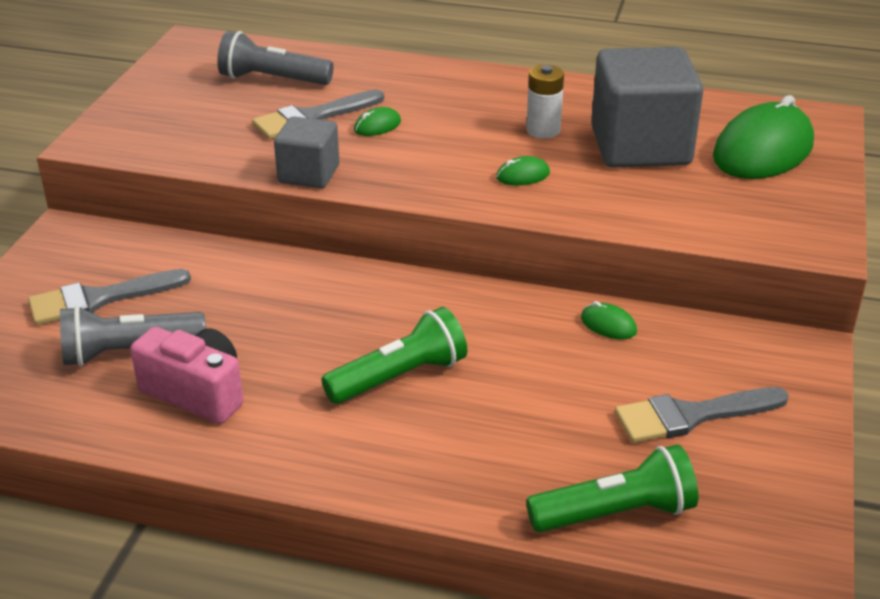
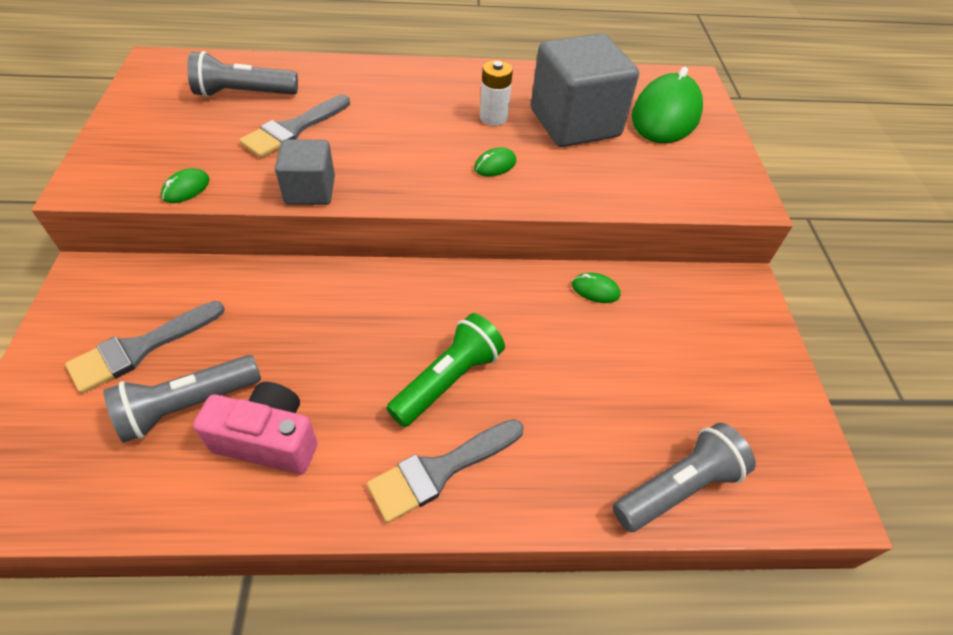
camera: 20 degrees left, 15 degrees up
green mouse [354,107,401,136] -> green mouse moved to [161,168,210,203]
green flashlight [526,445,698,532] -> grey flashlight [613,423,756,532]
grey brush [615,387,789,443] -> grey brush moved to [367,419,524,523]

